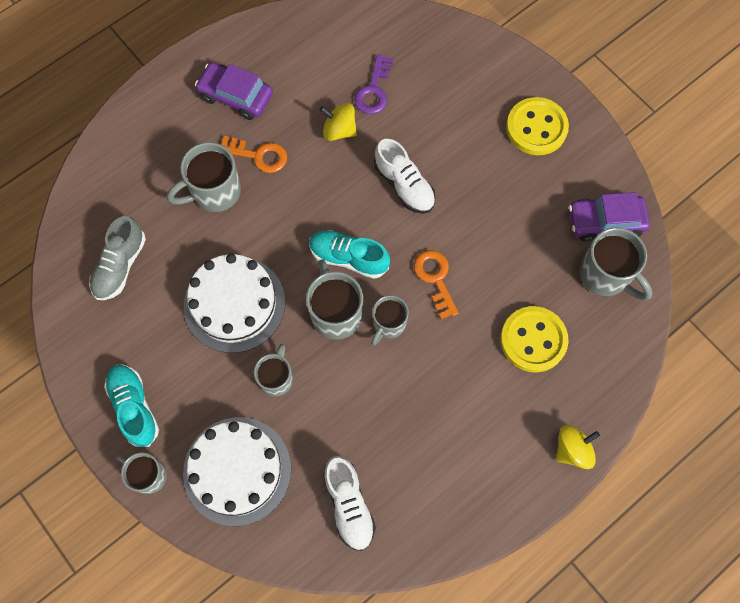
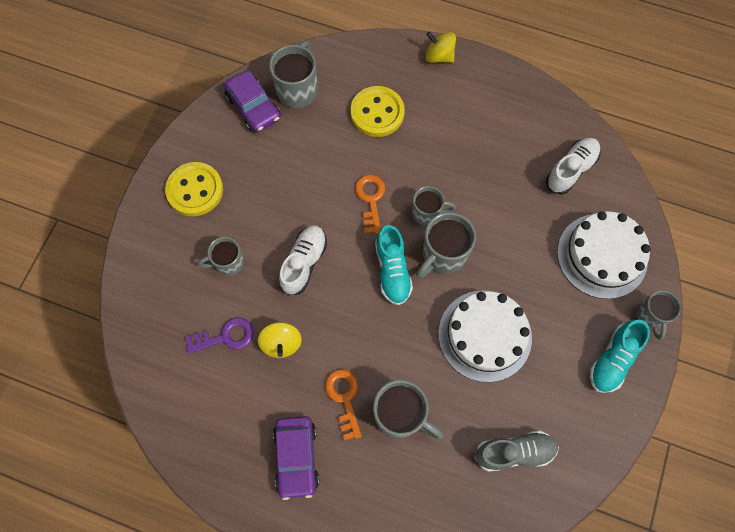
camera: 120 degrees left, 0 degrees up
grey mug [254,344,293,397] -> grey mug moved to [198,237,244,276]
orange key [414,250,459,319] -> orange key turned 135 degrees clockwise [355,175,385,234]

